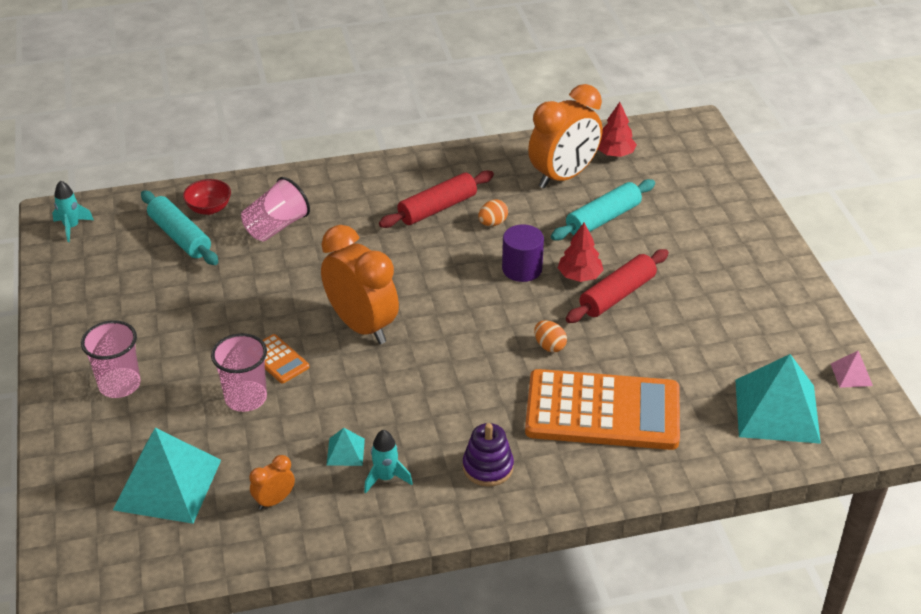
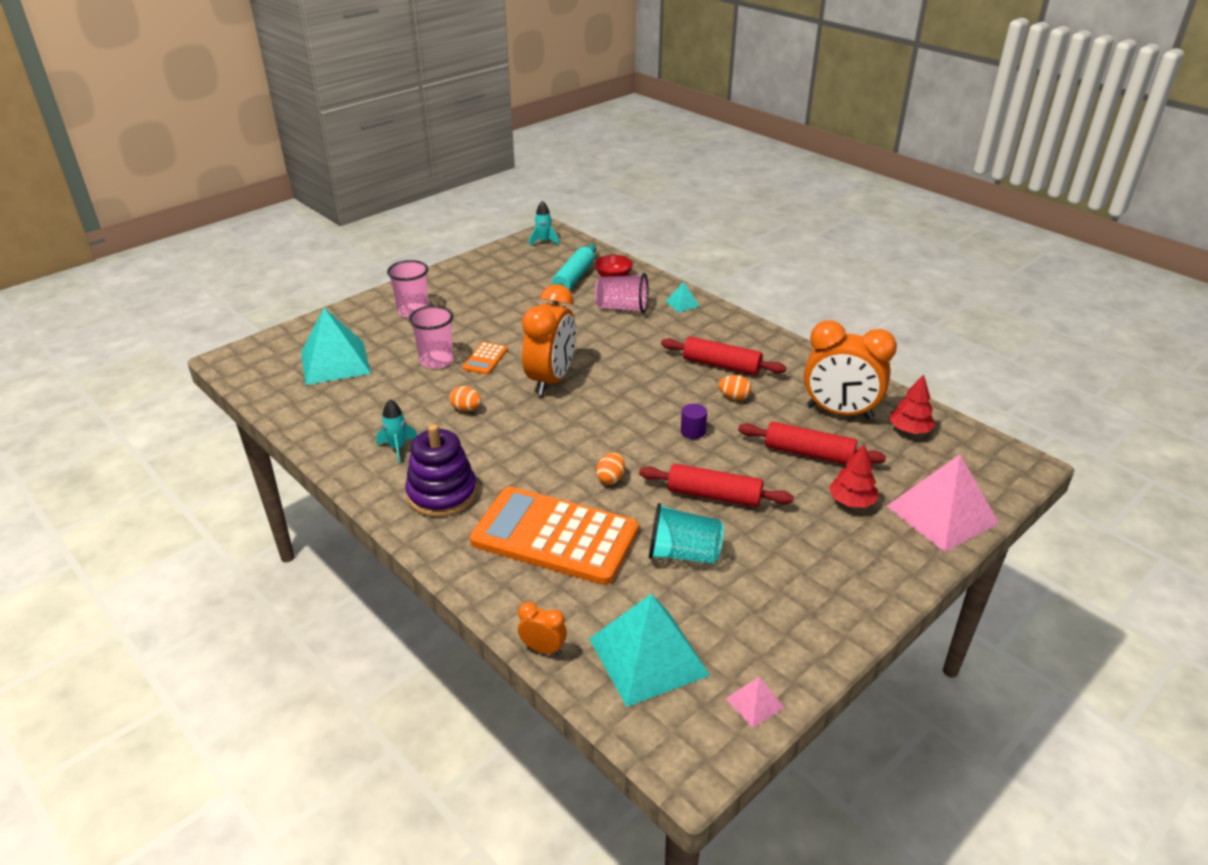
camera: 60 degrees right, 5 degrees down
orange clock [249,455,295,510] -> orange clock moved to [518,602,567,655]
turquoise pyramid [327,428,365,466] -> turquoise pyramid moved to [665,282,699,312]
purple stacking toy [463,423,514,487] -> purple stacking toy [405,424,477,517], size x1.50
purple cylinder [502,224,544,282] -> purple cylinder [681,404,707,439], size x0.64
orange calculator [525,369,680,450] -> orange calculator turned 135 degrees clockwise [470,486,638,585]
turquoise rolling pin [551,179,655,241] -> red rolling pin [738,421,886,465]
red tree [558,223,604,282] -> red tree moved to [829,444,878,508]
none -> orange egg [449,386,481,411]
none -> turquoise cup [649,503,724,564]
none -> pink pyramid [887,454,999,552]

